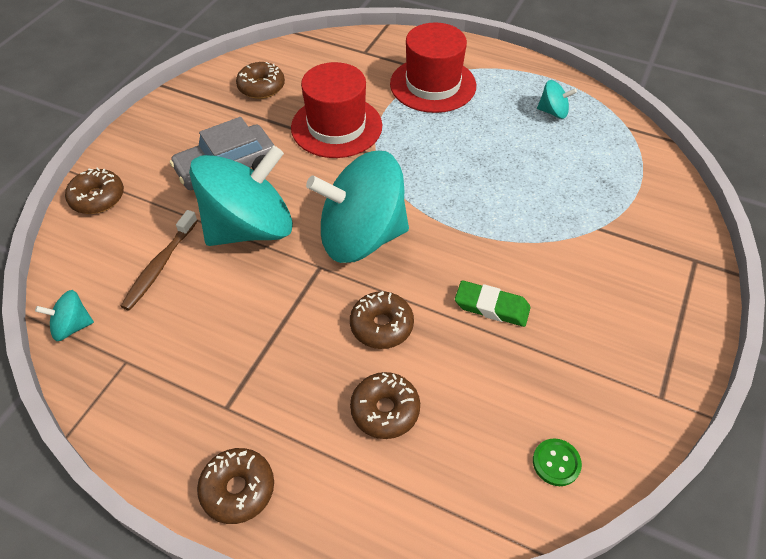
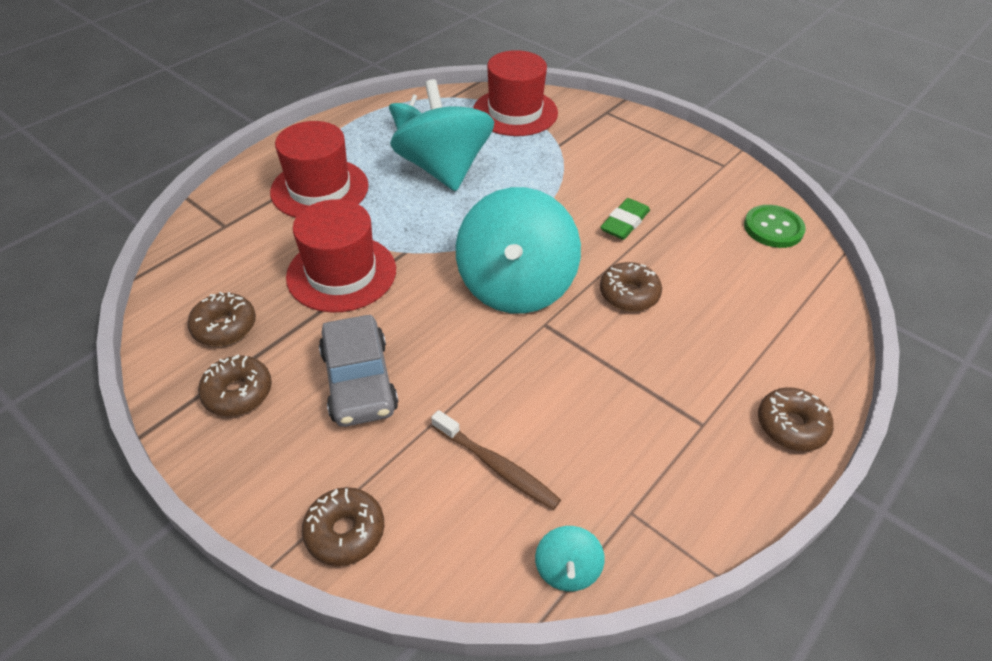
camera: 75 degrees left, 5 degrees down
turquoise spinning top [189,145,293,246] -> turquoise spinning top moved to [390,79,494,191]
brown donut [350,372,420,439] -> brown donut moved to [198,355,272,416]
green button [533,438,582,486] -> green button [744,205,806,248], size x1.60
none -> red hat [473,50,558,136]

